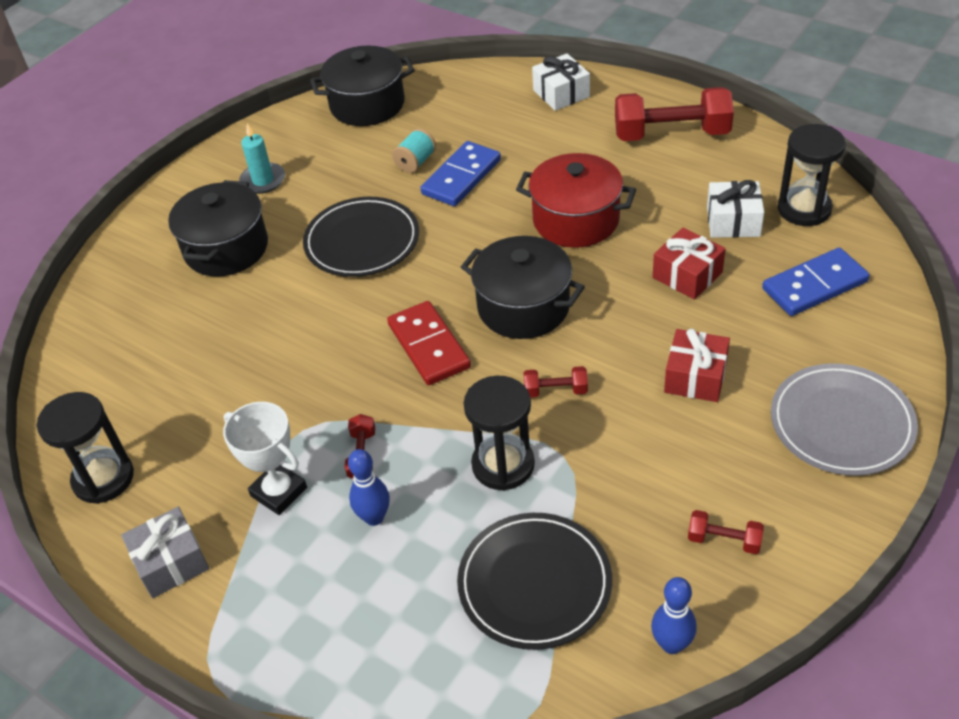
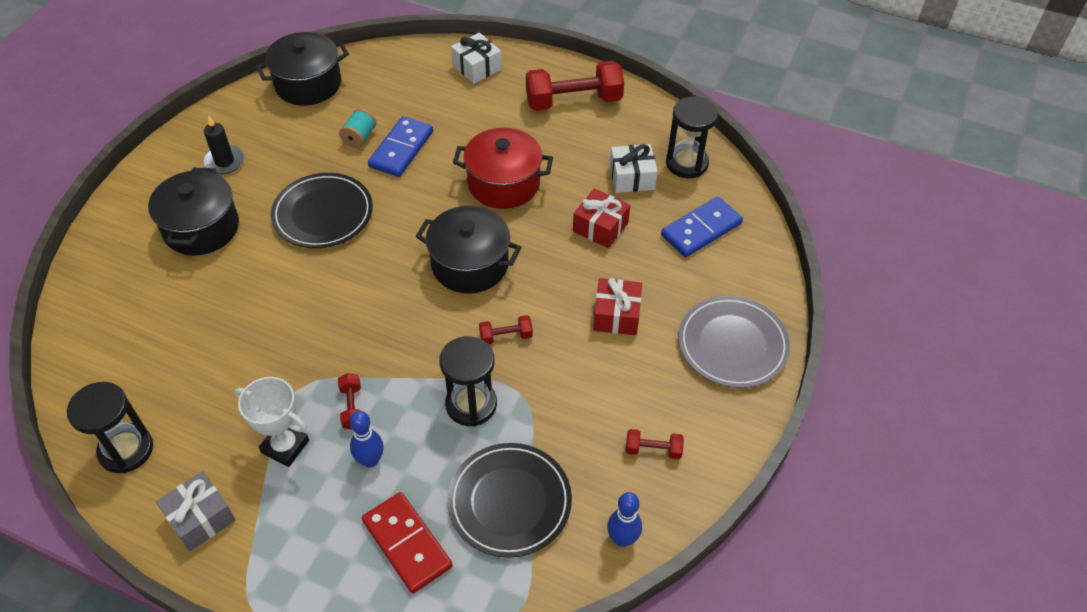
camera: 15 degrees left, 5 degrees up
turquoise candle [239,123,285,194] -> black candle [203,115,244,174]
red domino [387,301,471,385] -> red domino moved to [362,492,453,593]

